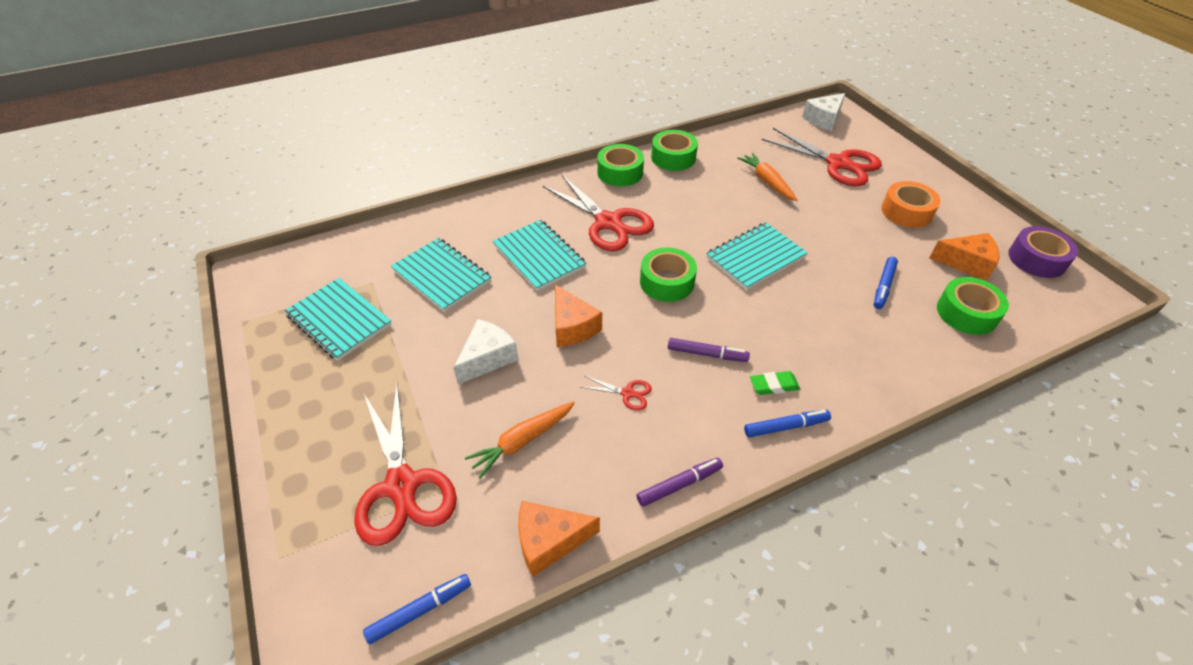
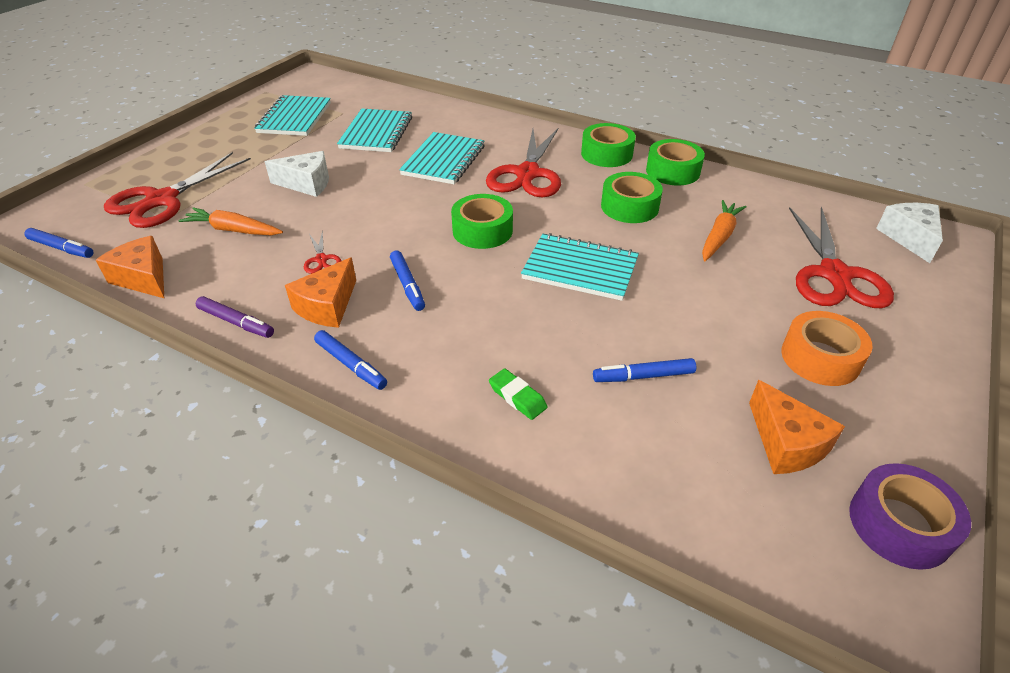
camera: 55 degrees right, 5 degrees down
orange cheese [555,285,602,347] -> orange cheese moved to [285,257,356,328]
purple marker [668,338,750,362] -> blue marker [390,250,425,311]
green eraser [750,371,800,395] -> green eraser moved to [489,369,547,420]
white cheese [802,93,845,131] -> white cheese turned 75 degrees clockwise [876,203,943,263]
green tape [937,277,1009,335] -> green tape moved to [601,172,663,223]

